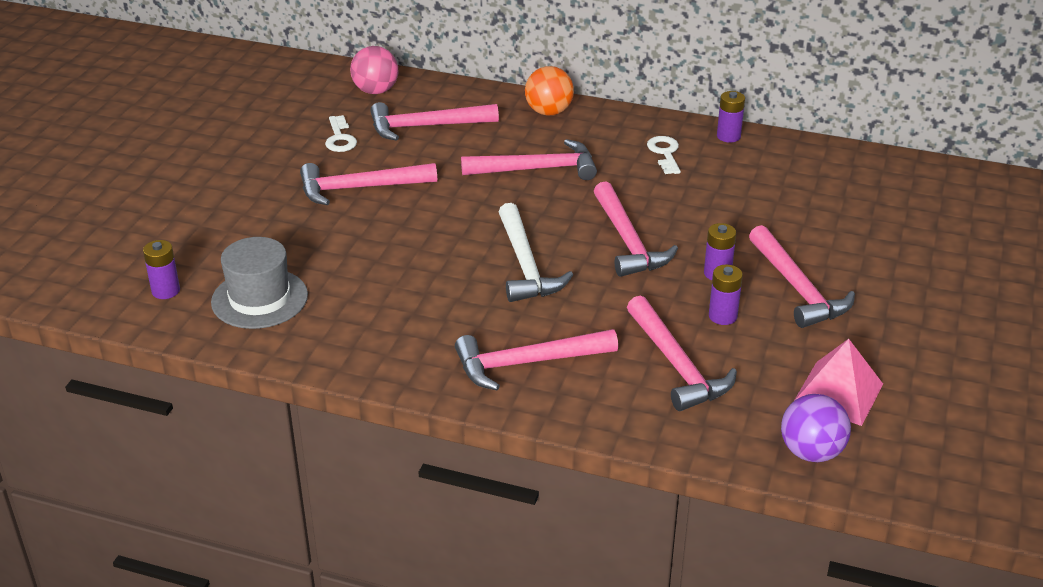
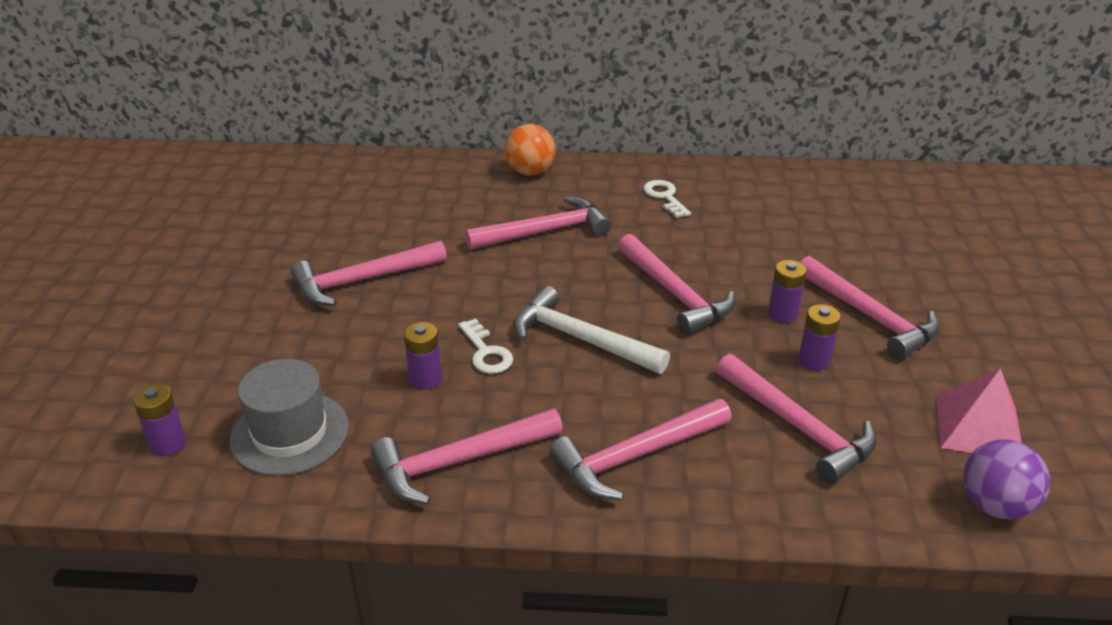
camera: 15 degrees left, 0 degrees up
white key [325,115,357,152] -> white key moved to [458,319,513,374]
pink ball [350,46,398,94] -> none
pink hammer [370,102,499,141] -> pink hammer moved to [370,409,563,504]
white hammer [499,203,573,302] -> white hammer turned 150 degrees clockwise [514,286,670,374]
purple battery [717,91,745,143] -> purple battery moved to [404,322,442,390]

